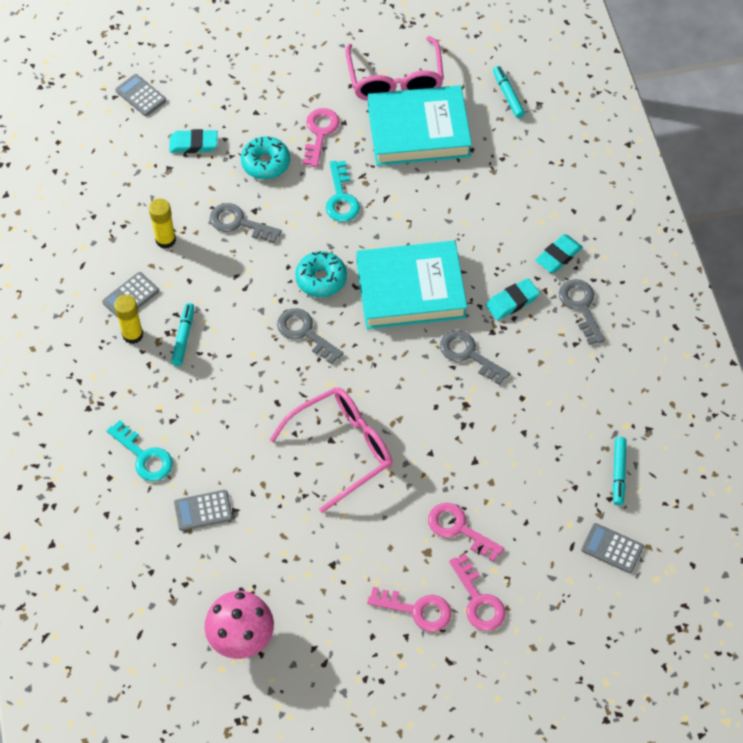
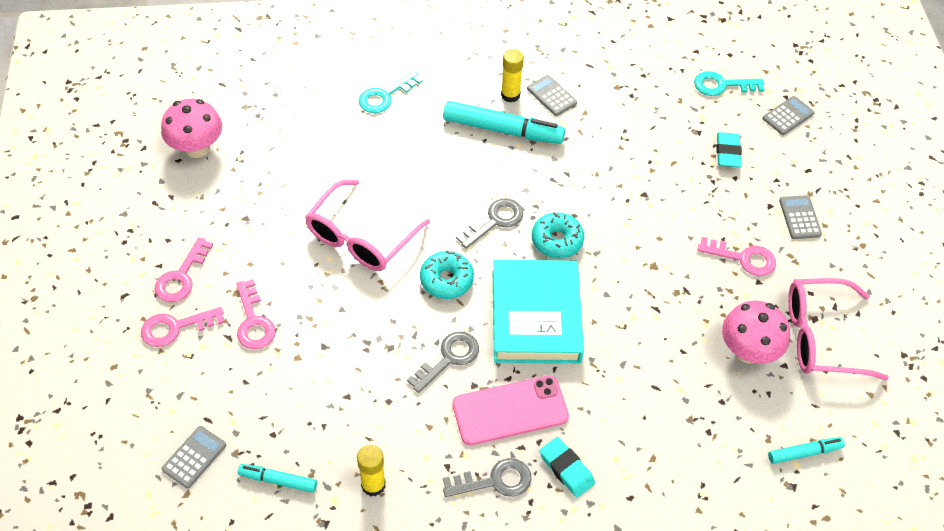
camera: 95 degrees right, 5 degrees down
yellow glue stick [149,198,176,249] -> yellow glue stick moved to [357,445,386,496]
turquoise marker [171,303,194,366] -> turquoise marker [443,101,565,144], size x1.89
grey calculator [174,490,233,531] -> grey calculator moved to [779,195,822,239]
grey key [210,203,282,243] -> none
turquoise donut [241,136,290,179] -> turquoise donut moved to [420,250,474,299]
pink glasses [270,387,392,513] -> pink glasses turned 60 degrees clockwise [305,180,430,271]
turquoise key [326,161,360,222] -> turquoise key moved to [694,71,765,96]
turquoise book [368,85,472,166] -> pink mushroom [722,301,790,364]
pink key [428,503,504,562] -> pink key turned 120 degrees clockwise [236,279,276,349]
turquoise eraser [486,278,540,320] -> pink phone [452,375,569,445]

